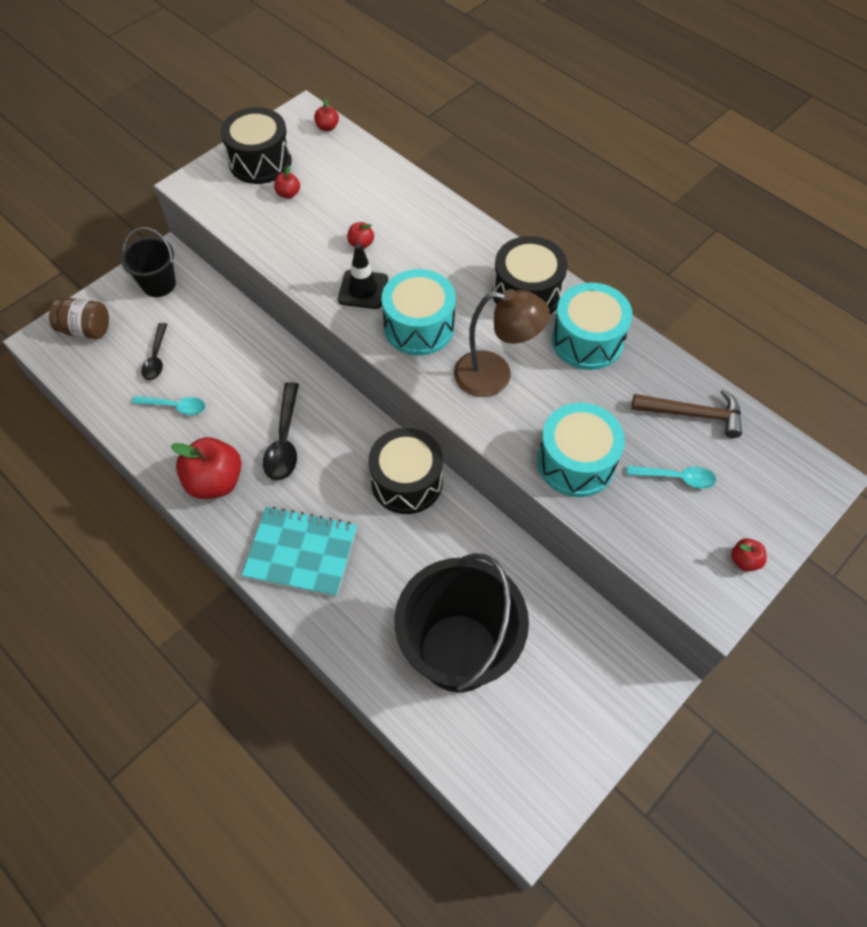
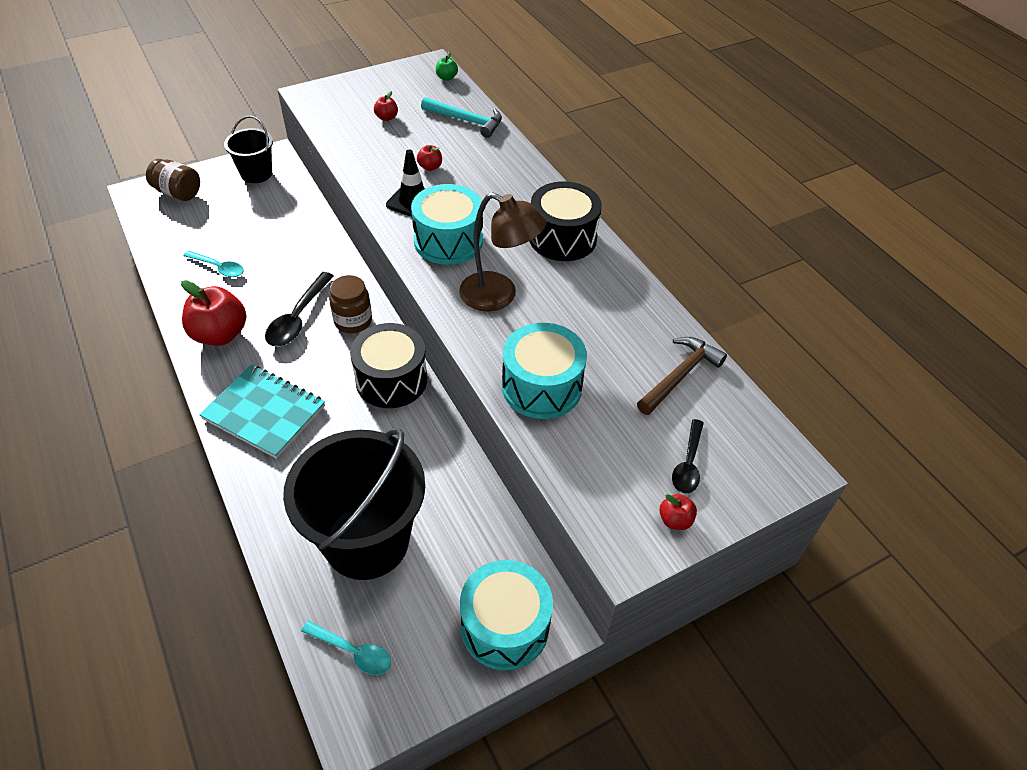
camera: 15 degrees right, 10 degrees down
black spoon [141,323,167,380] -> black spoon moved to [672,419,704,493]
black drum [220,107,292,184] -> none
red apple [314,99,339,131] -> green apple [436,52,458,81]
turquoise drum [552,283,633,370] -> turquoise drum moved to [460,560,553,670]
turquoise spoon [627,465,716,489] -> turquoise spoon moved to [301,621,391,675]
brown hammer [632,389,742,438] -> brown hammer turned 75 degrees counterclockwise [637,337,727,415]
none -> brown jar [329,275,372,333]
none -> turquoise hammer [421,97,502,138]

